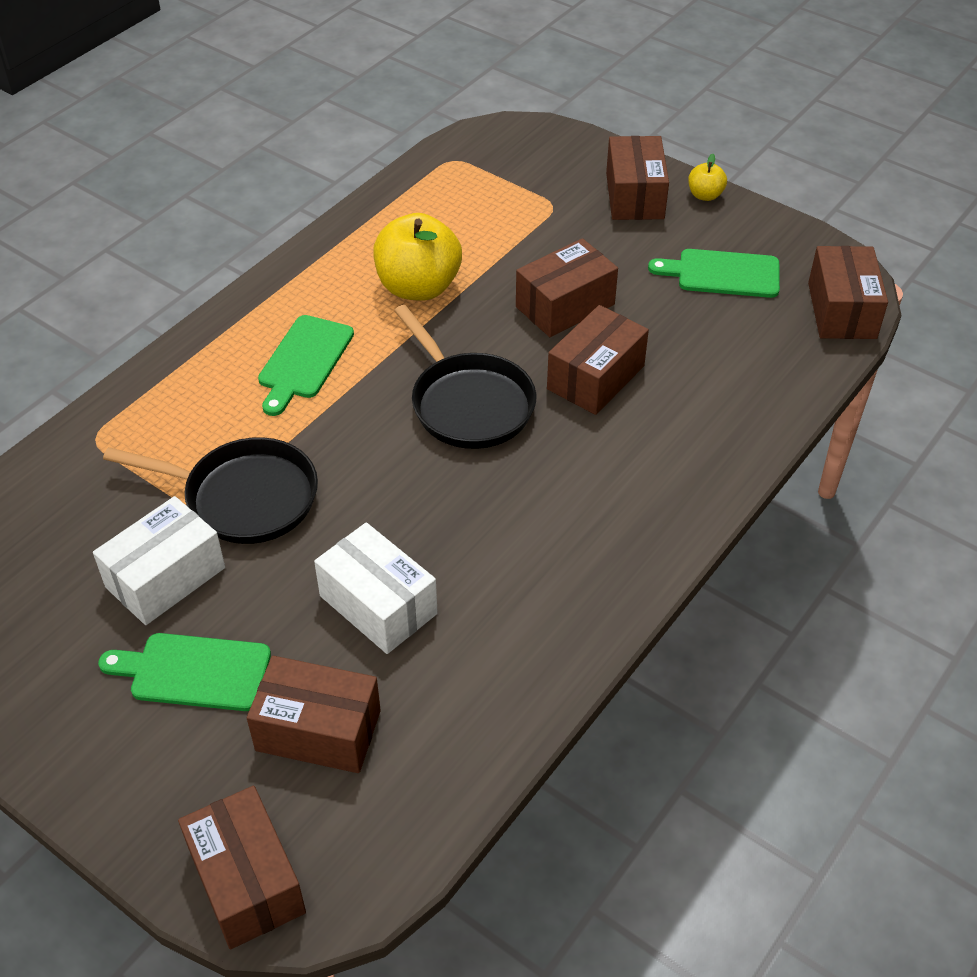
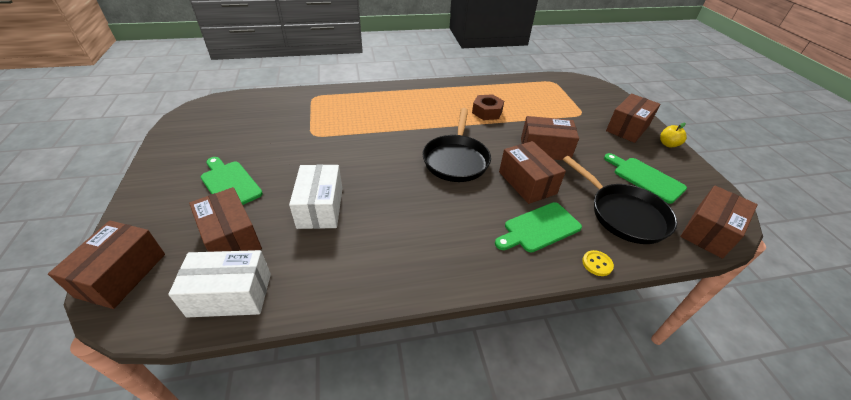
camera: 40 degrees right, 5 degrees down
white box [93,496,225,625] -> white box moved to [168,250,271,317]
black pan [103,437,318,544] -> black pan moved to [563,156,677,244]
green cutting board [258,315,354,416] -> green cutting board moved to [495,202,582,253]
yellow apple [373,213,462,301] -> brown nut [472,94,504,120]
brown box [547,305,649,415] -> brown box turned 75 degrees clockwise [499,141,566,204]
none -> yellow button [582,250,614,276]

